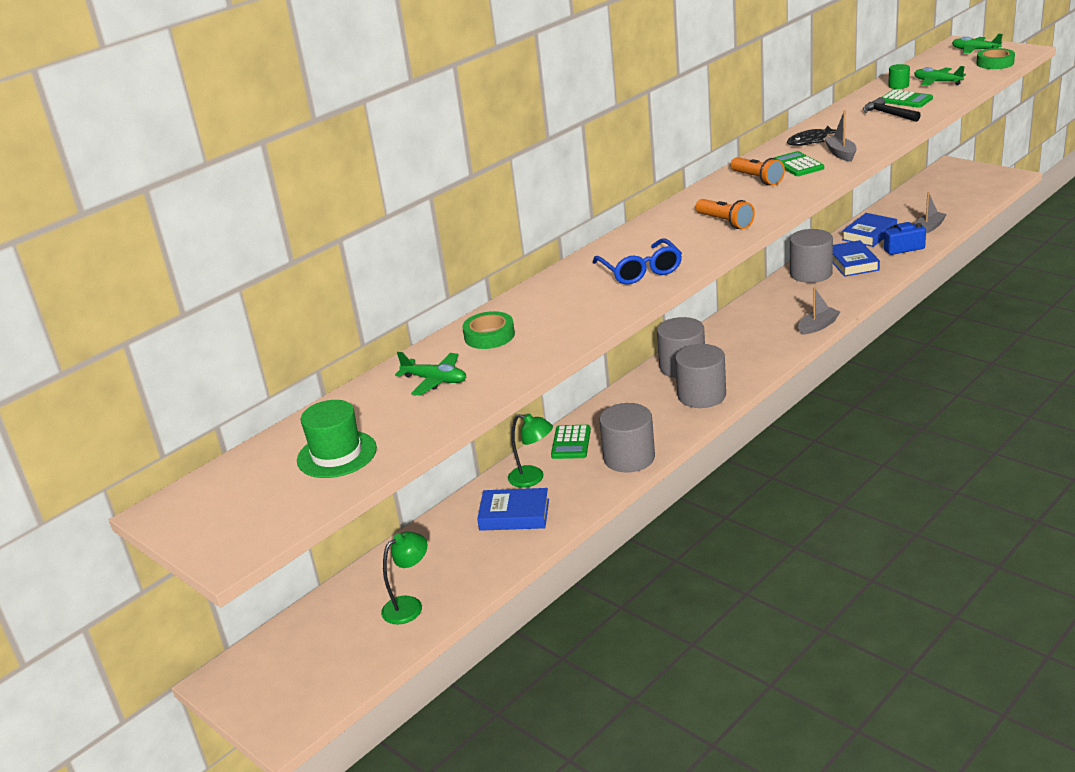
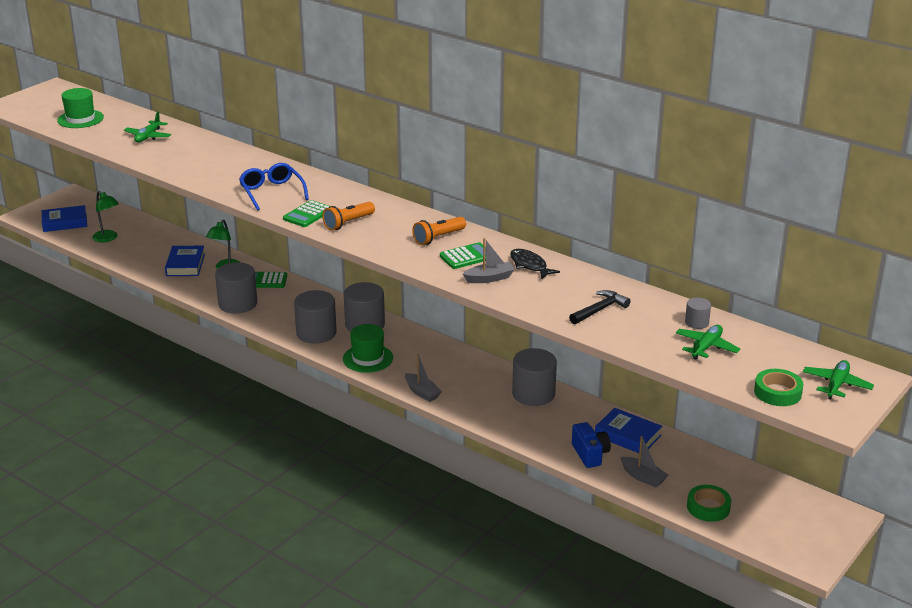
camera: 80 degrees right, 0 degrees up
green tape [462,311,515,349] -> green tape moved to [687,485,731,522]
blue glasses [593,238,682,285] -> blue glasses turned 90 degrees clockwise [239,163,309,211]
blue book [833,240,880,277] -> blue book moved to [42,205,87,232]
green calculator [882,90,933,108] -> green calculator moved to [283,200,330,227]
green cylinder [888,64,910,89] -> grey cylinder [685,298,711,329]
none -> green hat [343,324,393,373]

